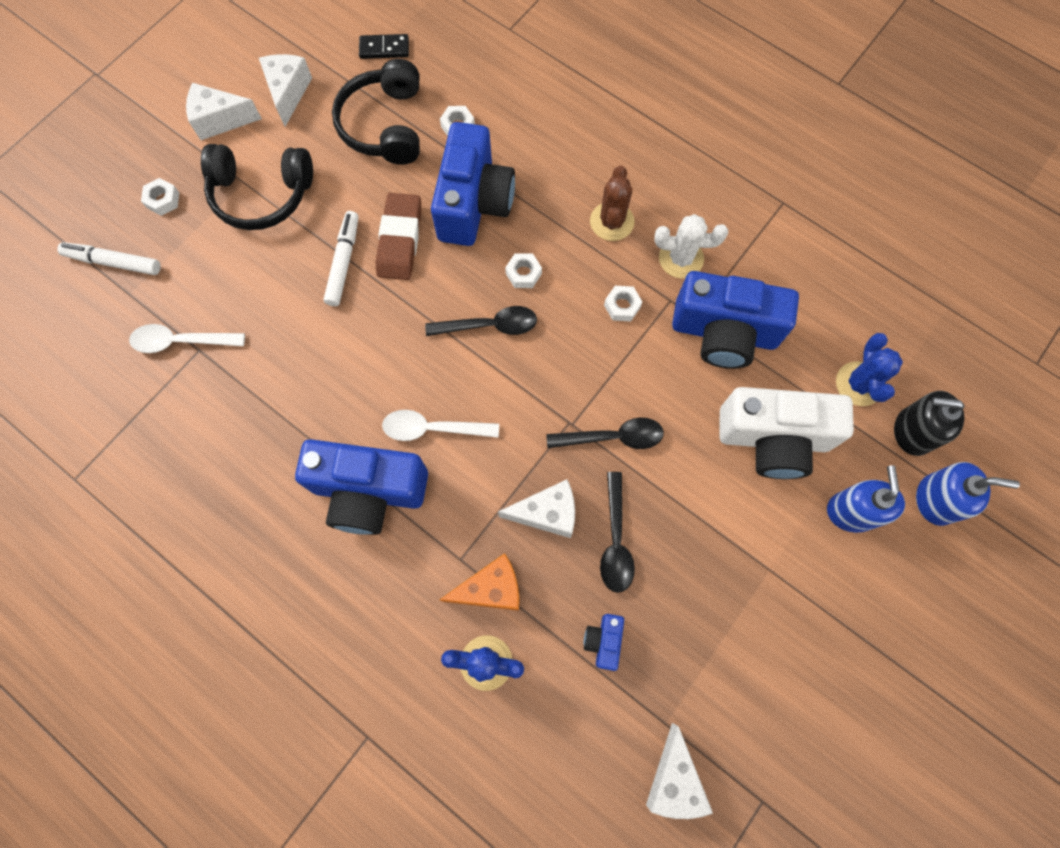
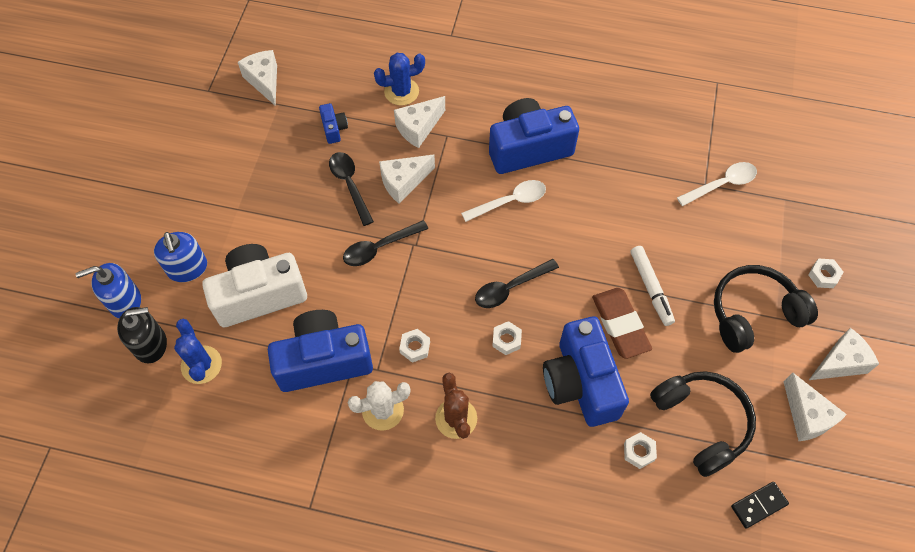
camera: 155 degrees right, 10 degrees down
white marker [57,242,161,275] -> none
orange cheese [440,553,519,611] -> white cheese [394,96,445,148]

